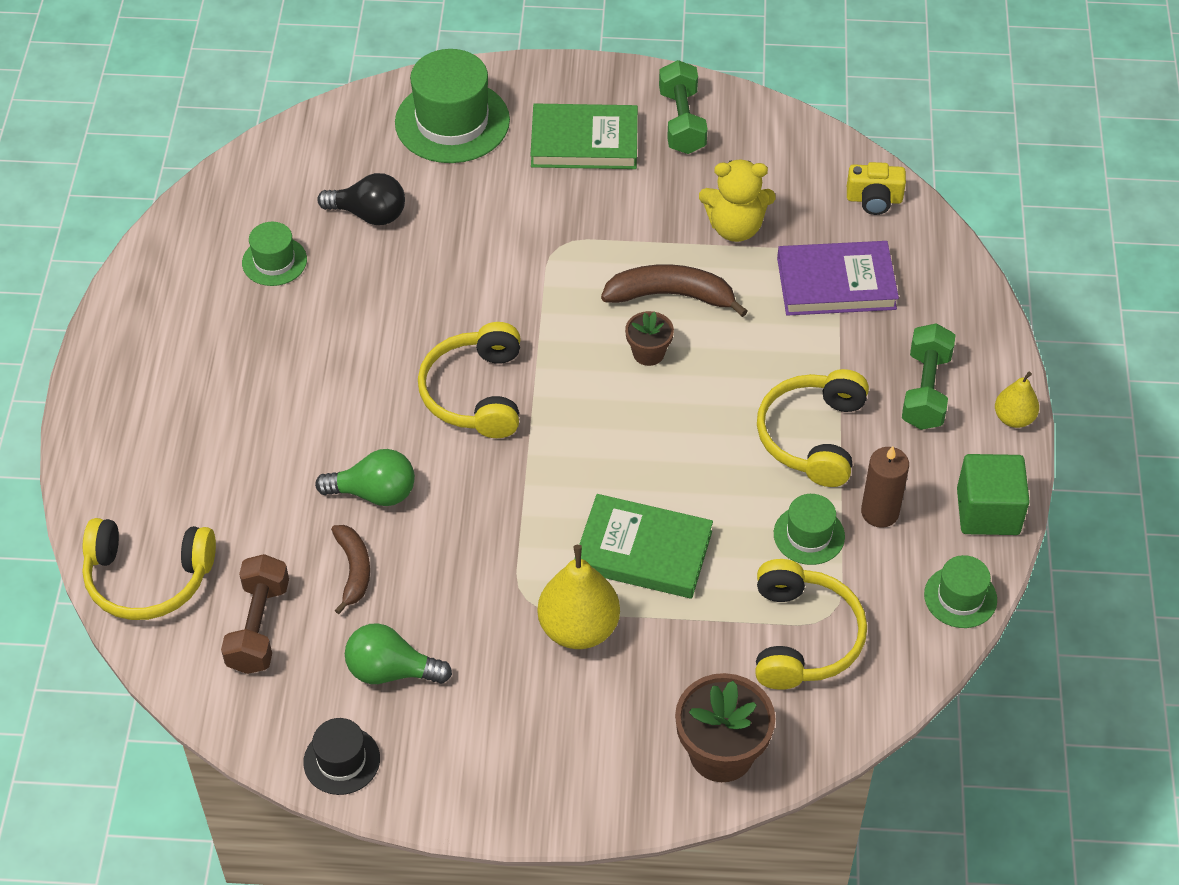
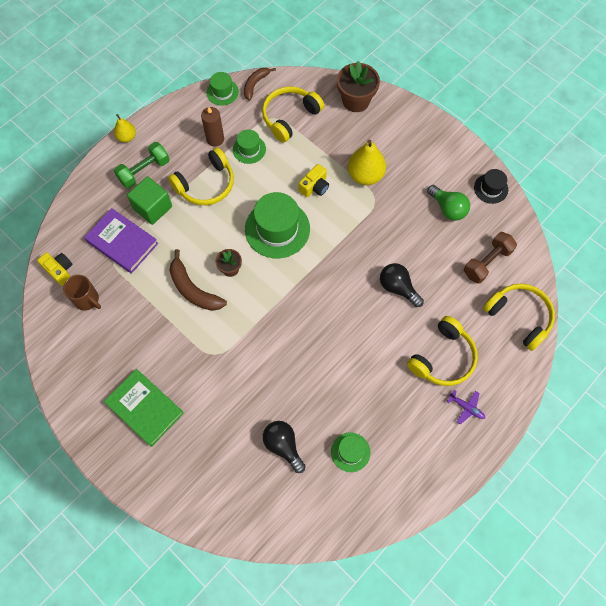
camera: 140 degrees left, 15 degrees up
green light bulb [315,449,415,506] -> black light bulb [380,263,424,307]
brown banana [331,525,370,614] -> brown banana moved to [244,68,276,101]
green hat [395,49,510,163] -> green hat moved to [245,192,310,258]
yellow headphones [418,322,520,438] -> yellow headphones moved to [407,316,478,386]
green book [574,494,713,598] -> yellow camera [299,164,329,197]
green dumbbell [659,60,708,154] -> none
yellow teddy bear [699,159,776,242] -> none
green cube [957,454,1030,535] -> green cube moved to [127,176,172,225]
none -> brown mug [63,275,101,311]
none -> purple plane [447,390,485,425]

